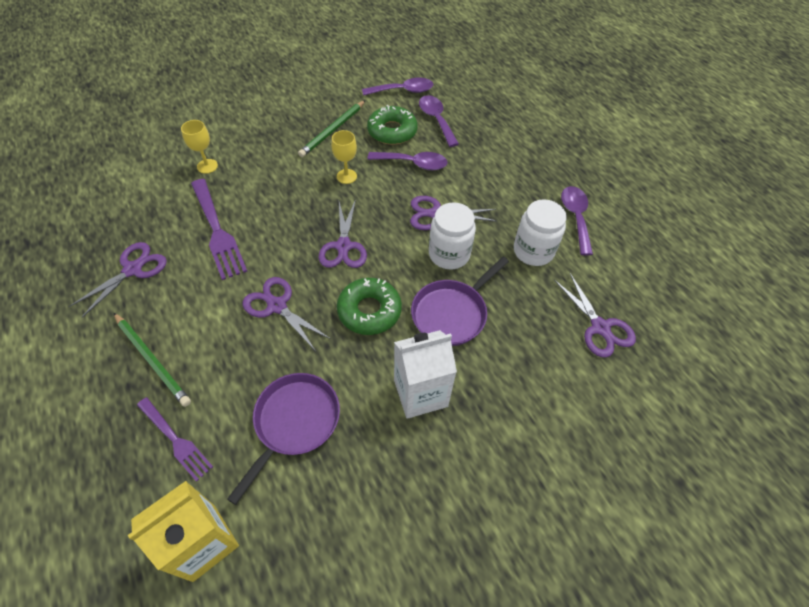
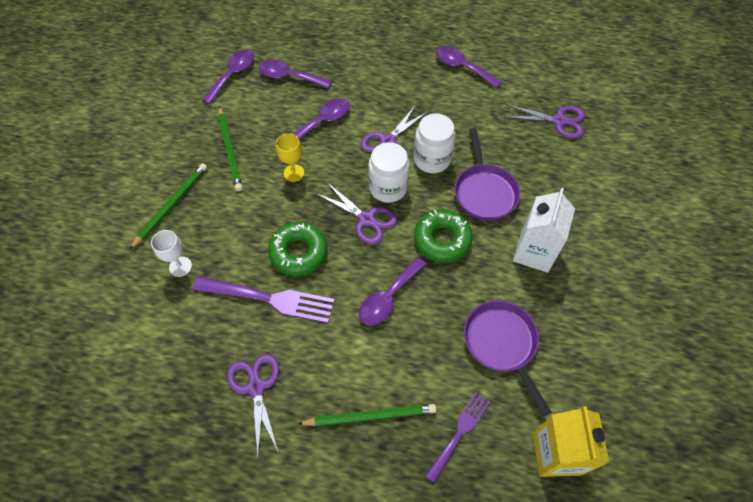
camera: 50 degrees left, 5 degrees up
purple fork [137,397,213,482] -> purple fork turned 45 degrees counterclockwise [425,392,490,483]
yellow goblet [181,120,218,174] -> white goblet [151,230,192,277]
purple scissors [242,277,331,350] -> purple spoon [359,257,426,326]
green donut [367,105,417,145] -> green donut moved to [268,222,328,276]
white jar [514,199,567,266] -> white jar moved to [368,142,410,203]
none -> green pencil [129,163,207,250]

